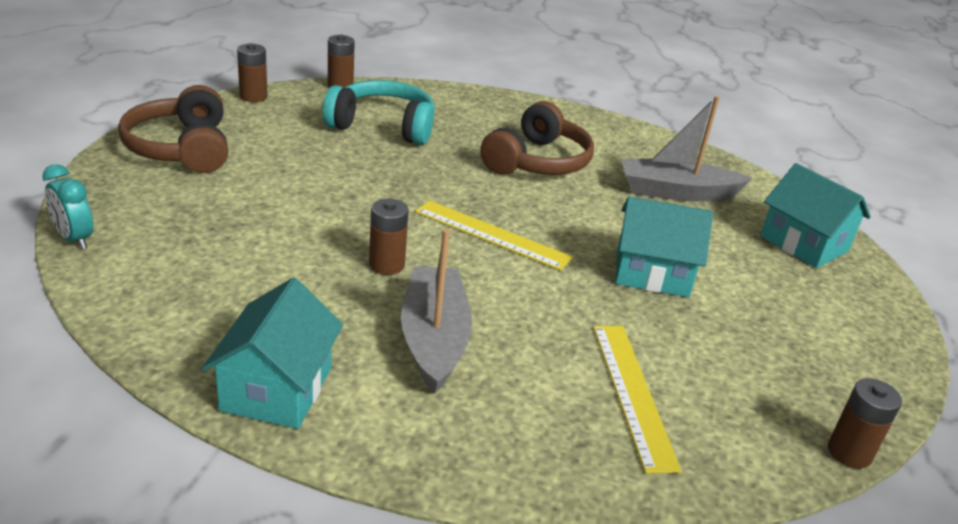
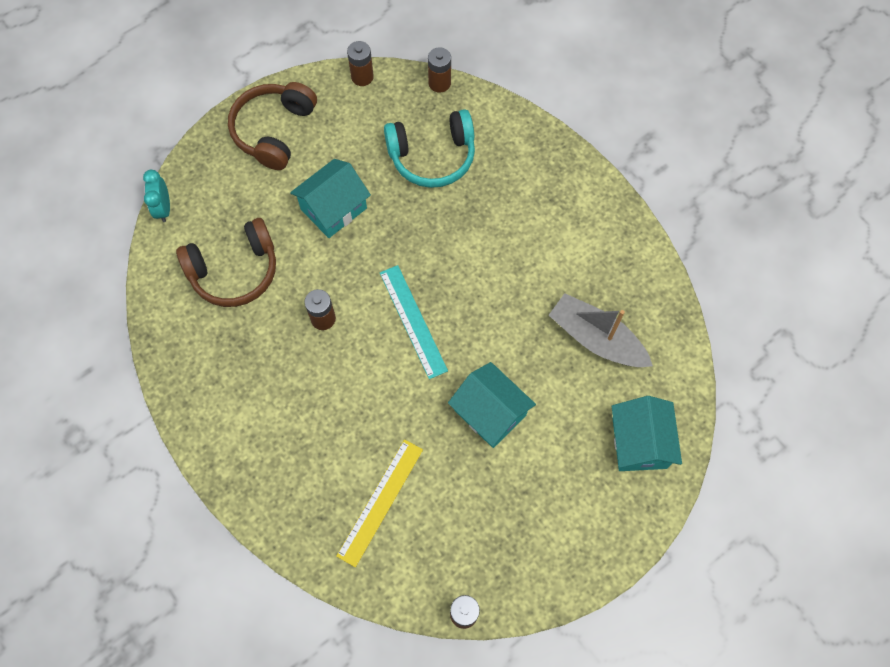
camera: 40 degrees right, 35 degrees up
turquoise house [202,278,343,429] -> turquoise house moved to [290,159,371,238]
turquoise headphones [323,80,435,145] -> turquoise headphones turned 120 degrees clockwise [384,109,475,188]
grey boat [401,229,472,394] -> none
yellow ruler [415,200,573,271] -> turquoise ruler [380,265,448,379]
brown headphones [480,101,594,175] -> brown headphones moved to [176,218,276,307]

